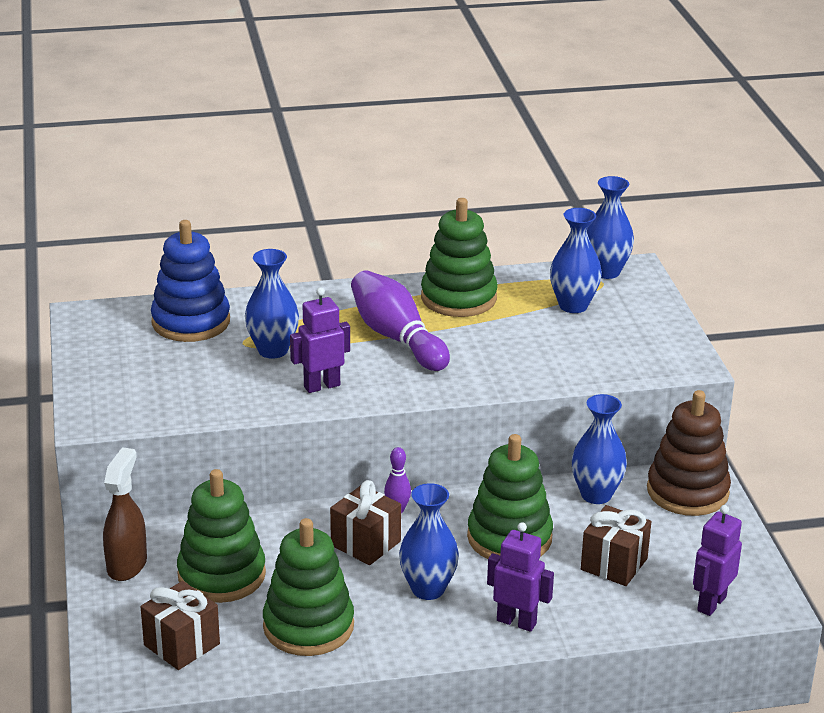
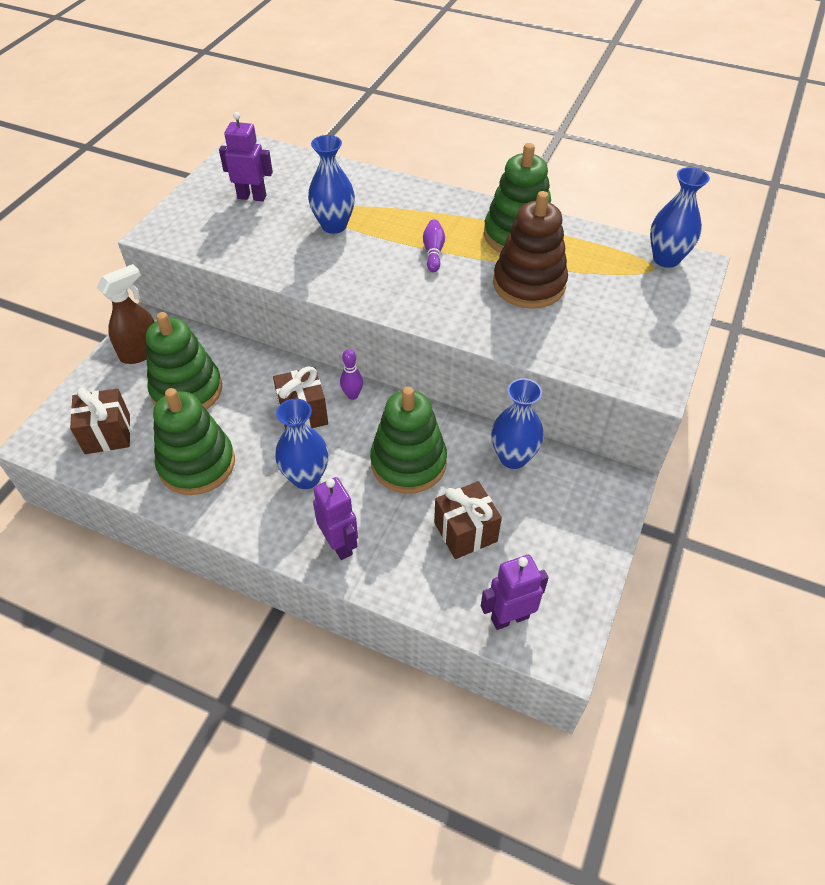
camera: 35 degrees right, 20 degrees up
blue stacking toy [151,220,230,342] -> none
purple robot [290,287,350,393] -> purple robot moved to [219,112,273,201]
purple bowling pin [351,270,450,371] -> purple bowling pin [423,219,445,272], size x0.47
blue vase [550,208,602,313] -> none
brown stacking toy [647,390,731,516] -> brown stacking toy moved to [493,191,568,309]

